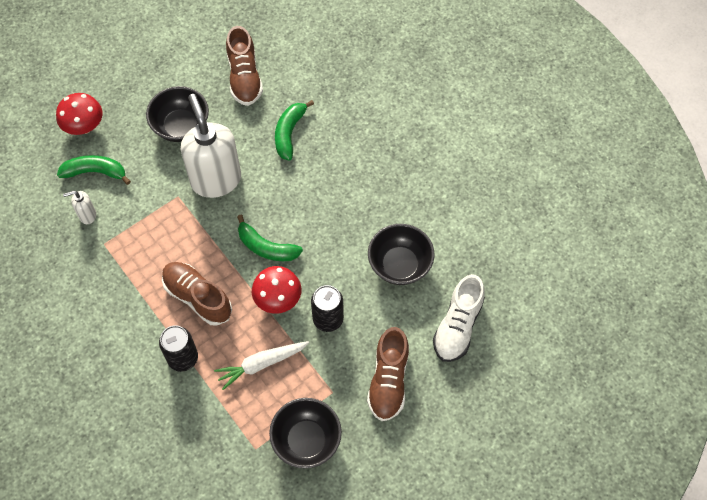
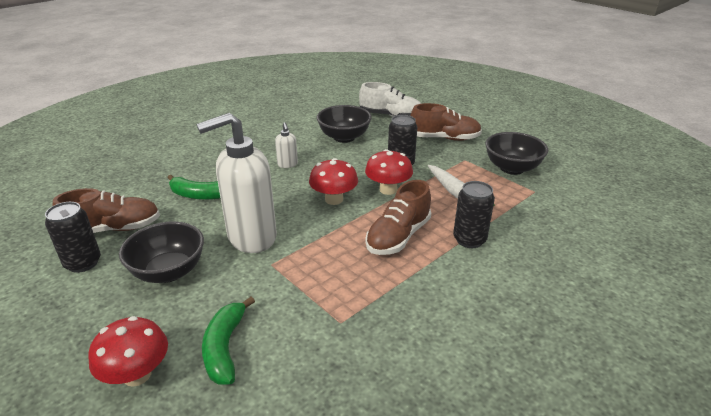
camera: 95 degrees left, 30 degrees down
white soap dispenser [63,191,96,224] -> white soap dispenser moved to [275,122,298,168]
green banana [237,215,303,261] -> red mushroom [309,158,358,205]
none -> black can [45,202,101,273]

